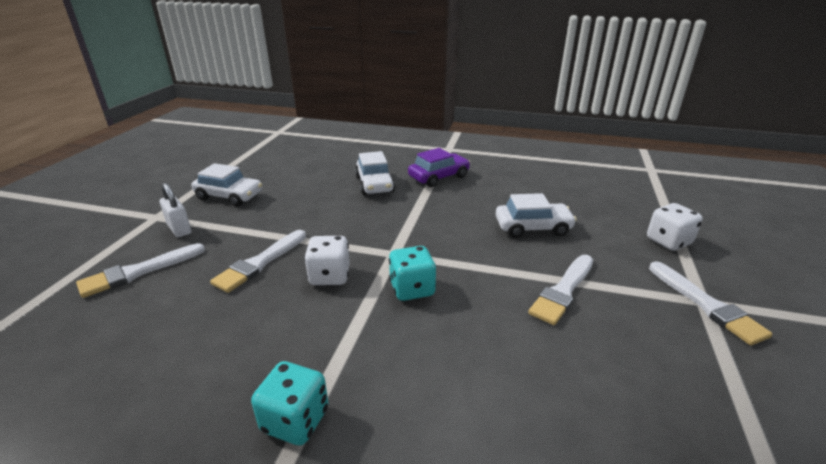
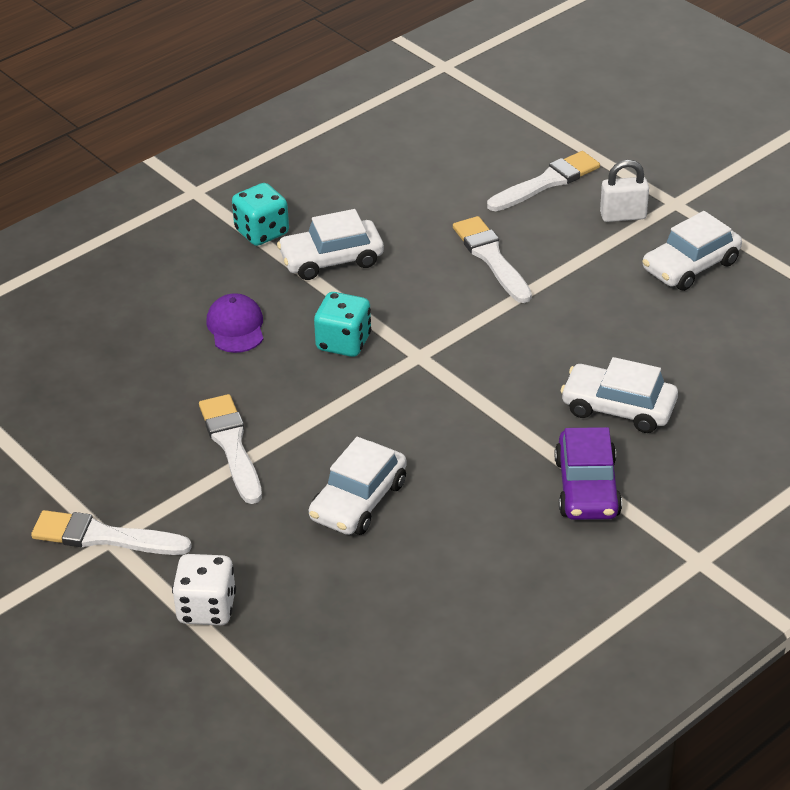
camera: 125 degrees right, 10 degrees up
white brush [76,243,205,298] -> white brush turned 60 degrees clockwise [487,151,600,211]
white dice [304,236,350,285] -> none
none -> purple cap [206,293,263,353]
none -> white car [277,209,384,280]

